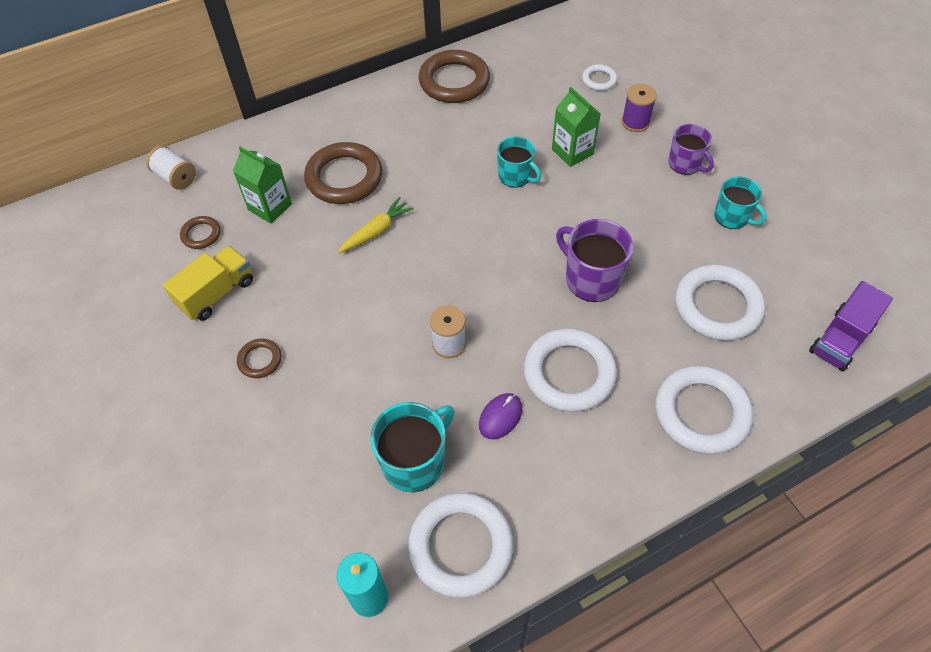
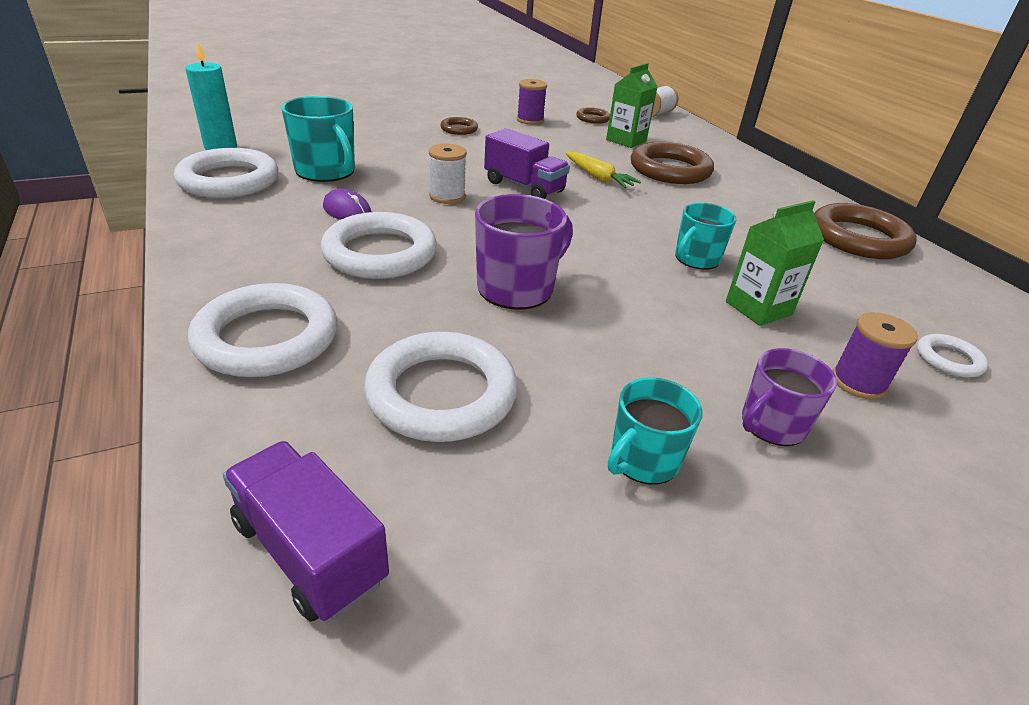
camera: 90 degrees right, 20 degrees down
yellow truck [163,245,253,321] -> purple spool [517,79,547,125]
none -> purple truck [484,128,570,199]

